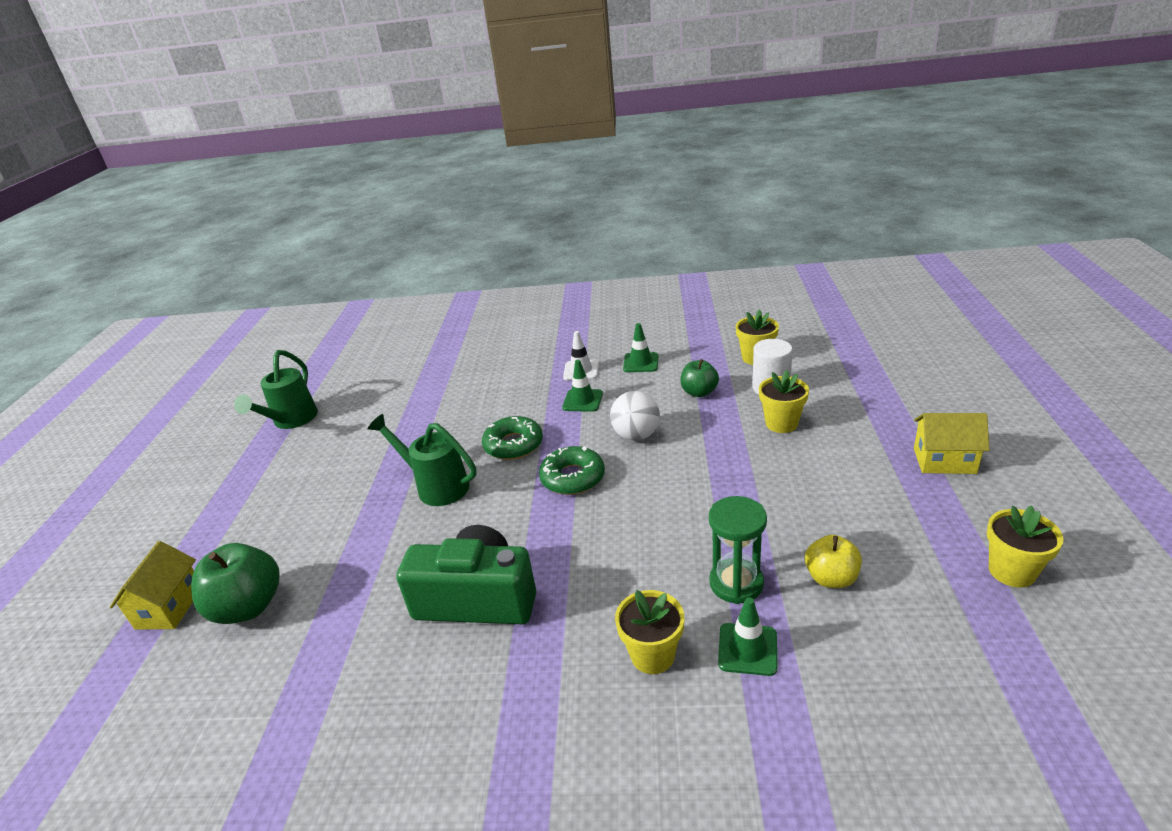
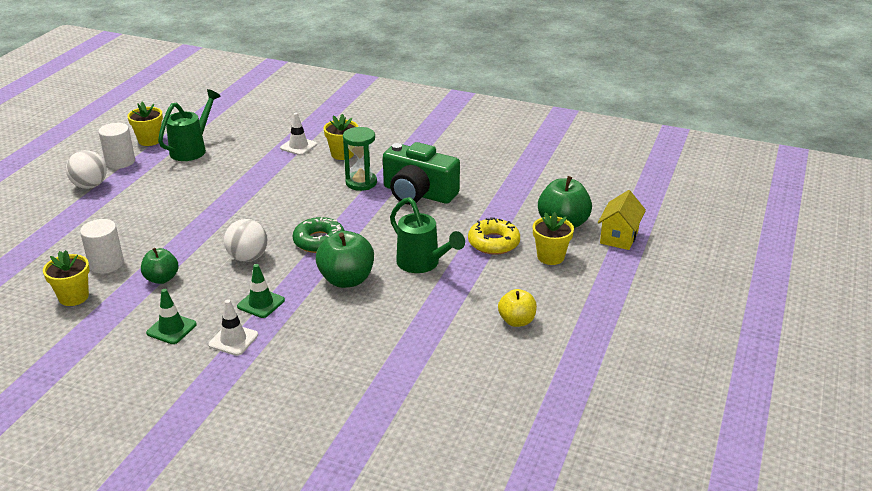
camera: 165 degrees left, 0 degrees up
green watering can [234,350,318,429] -> green watering can moved to [158,89,221,161]
green donut [482,416,543,460] -> green apple [316,231,374,288]
green hourglass [709,496,767,604] -> green hourglass moved to [343,127,377,191]
green traffic cone [718,597,778,676] -> white traffic cone [280,113,317,155]
yellow flower pot [759,370,809,433] -> yellow flower pot moved to [533,212,574,265]
yellow apple [805,535,862,588] -> yellow apple moved to [498,289,537,327]
yellow house [914,413,989,474] -> white ball [66,150,107,189]
none -> white cylinder [98,123,135,169]
none -> yellow donut [468,217,520,255]

